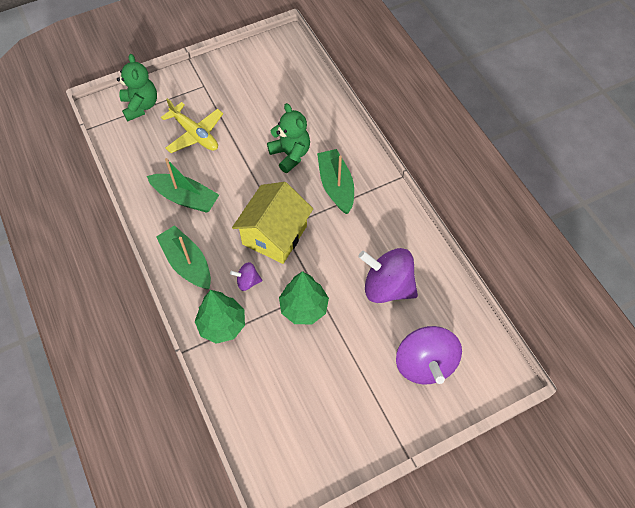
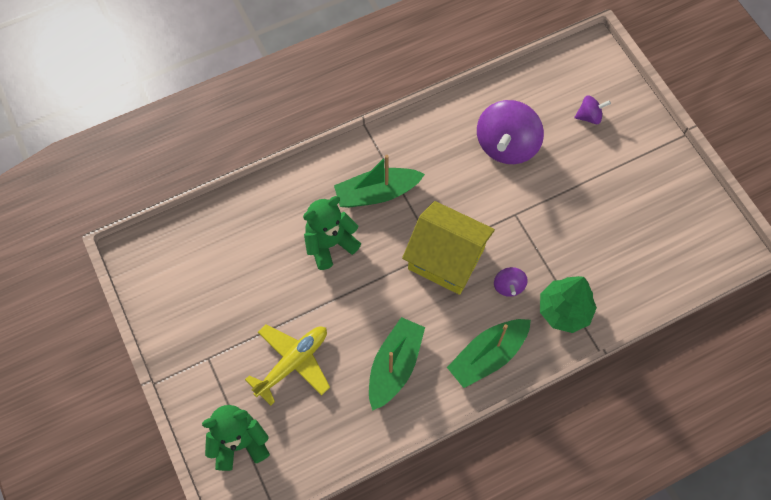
camera: 90 degrees left, 5 degrees up
green tree [279,271,329,324] -> none
purple spinning top [396,326,462,385] -> purple spinning top [574,95,611,124], size x0.47

